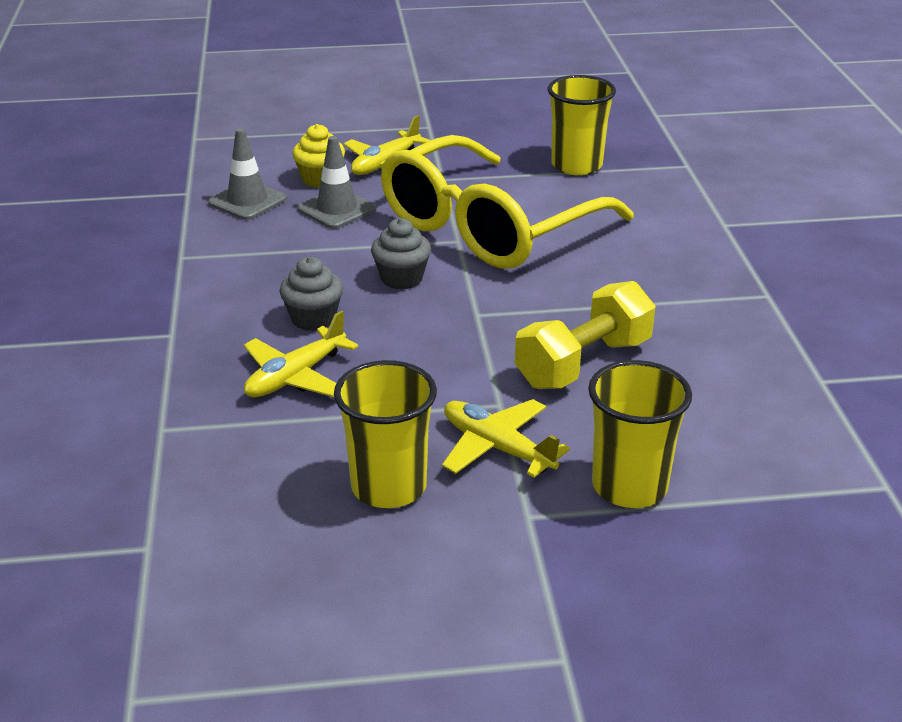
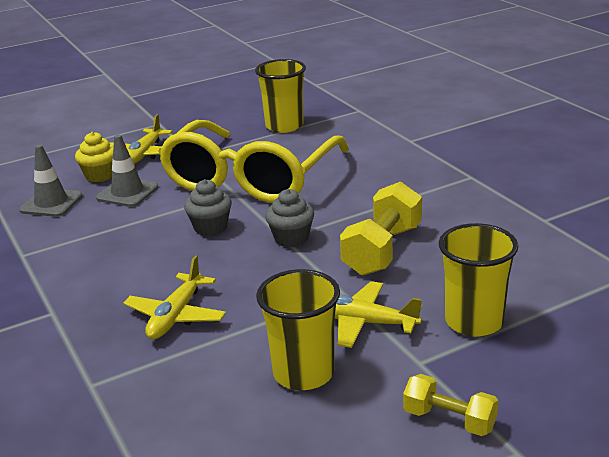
camera: 20 degrees left, 5 degrees down
grey cupcake [280,257,343,331] -> grey cupcake moved to [265,189,314,247]
none -> yellow dumbbell [403,374,498,436]

